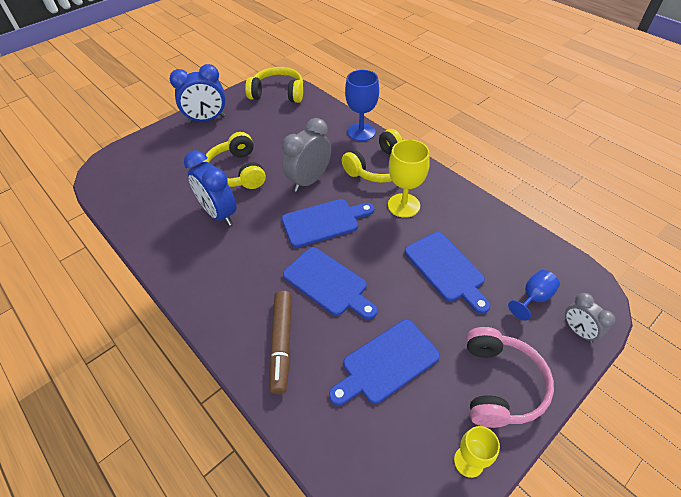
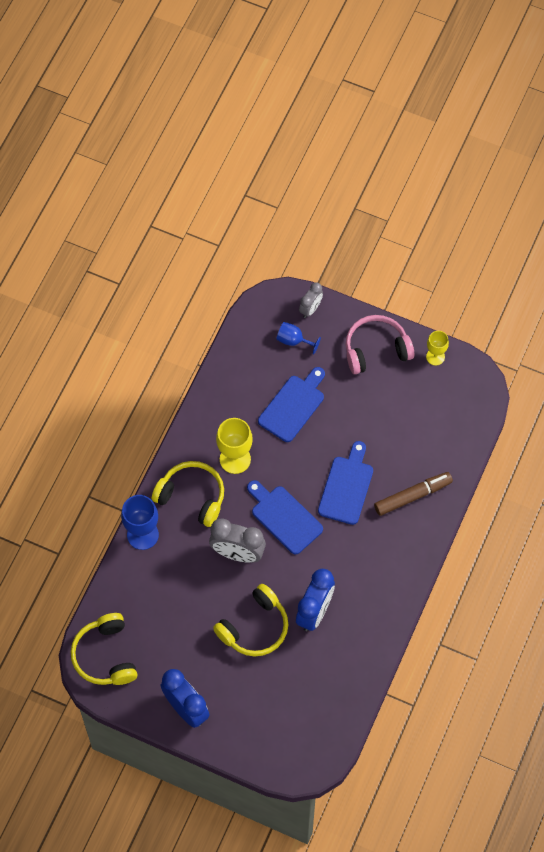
camera: 115 degrees left, 15 degrees up
blue cutting board [329,319,440,405] -> none

